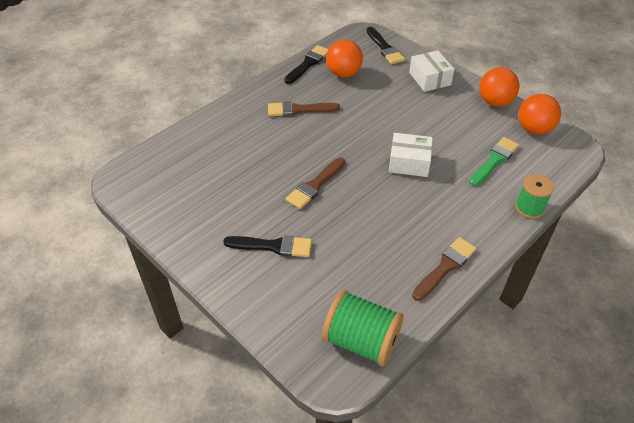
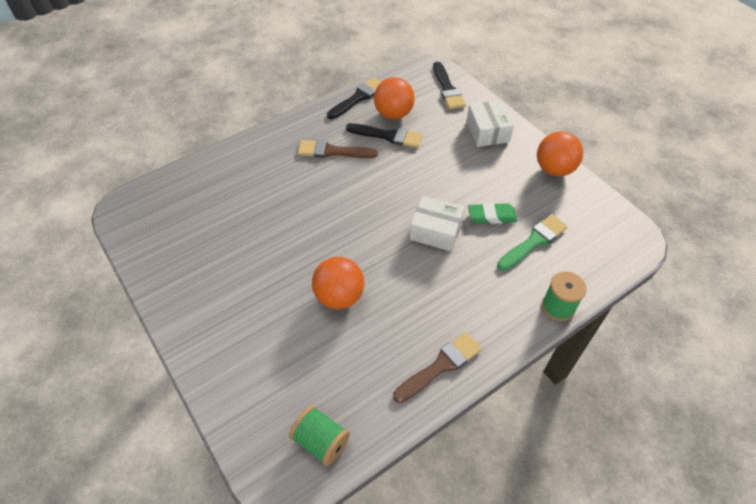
camera: 10 degrees right, 5 degrees up
black brush [223,235,312,257] -> black brush moved to [346,123,423,148]
brown brush [286,157,345,209] -> none
green spool [322,290,404,366] -> green spool [289,405,350,466], size x0.64
orange ball [518,94,561,135] -> orange ball moved to [312,257,364,309]
none -> green eraser [468,203,517,224]

